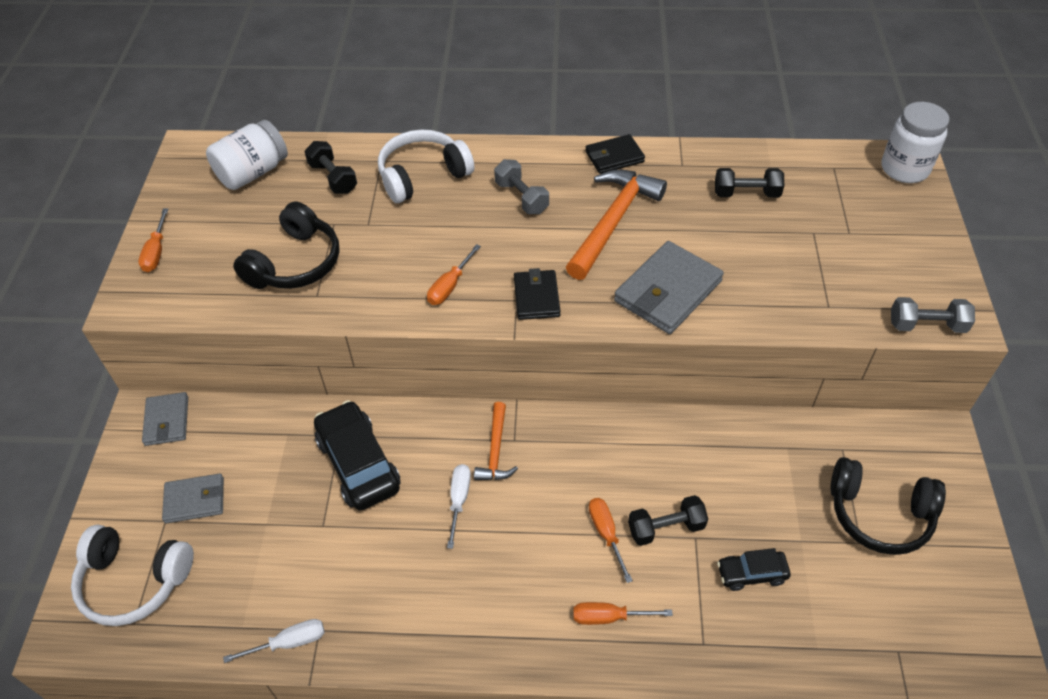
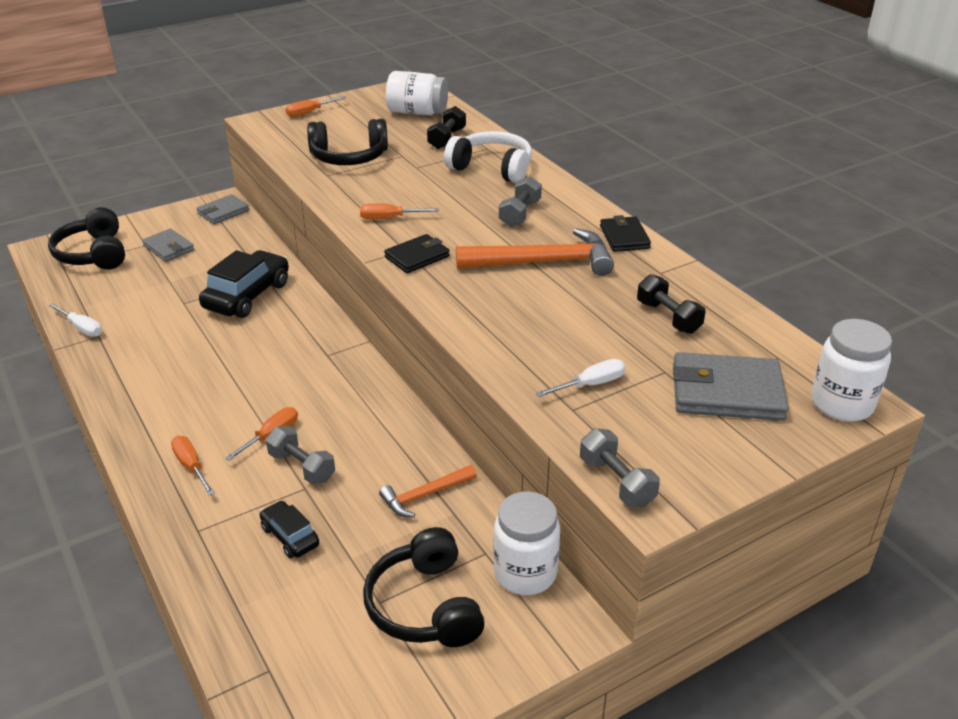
camera: 55 degrees right, 15 degrees down
white headphones [71,524,194,626] -> black headphones [48,207,125,270]
white screwdriver [447,464,471,549] -> white screwdriver moved to [536,359,625,397]
orange hammer [474,402,518,480] -> orange hammer moved to [379,465,477,517]
black wallet [585,134,645,174] -> black wallet turned 45 degrees clockwise [600,215,651,252]
grey wallet [614,241,724,334] -> grey wallet moved to [673,352,789,421]
black dumbbell [628,495,708,546] -> grey dumbbell [266,426,335,484]
none -> white jar [493,491,560,595]

